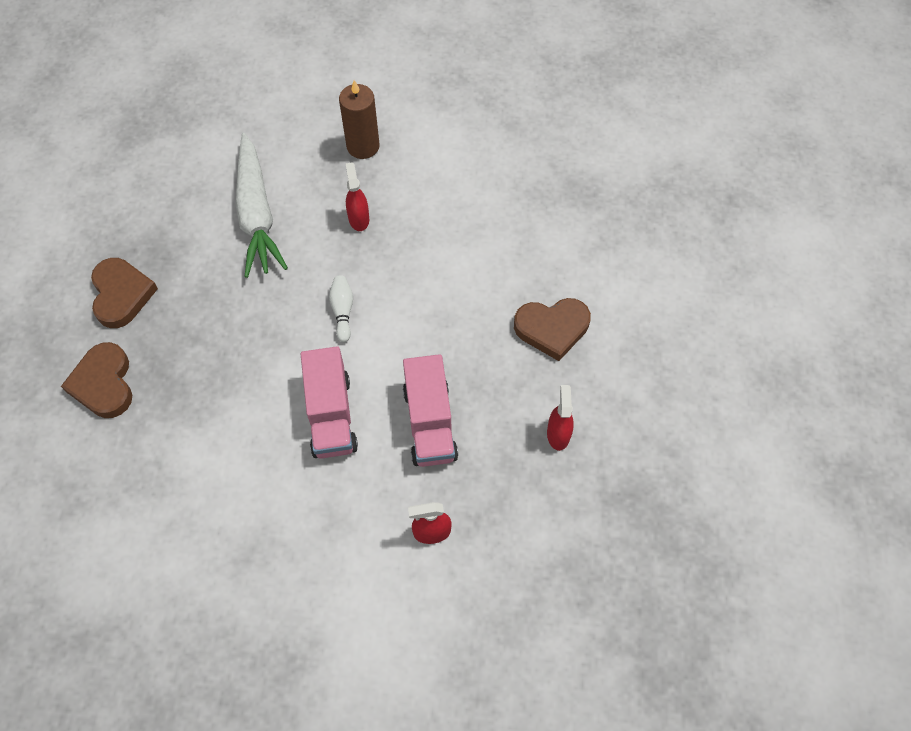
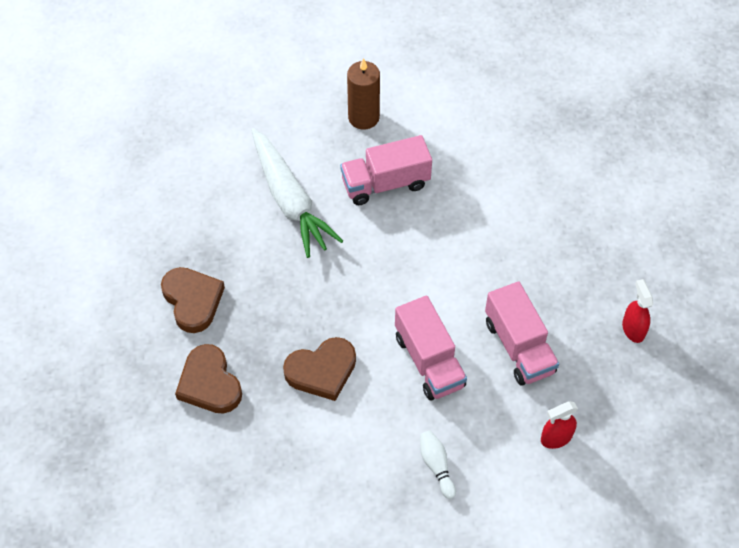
camera: 15 degrees left, 5 degrees down
white bowling pin [329,276,353,342] -> white bowling pin moved to [420,431,456,499]
red spray bottle [346,162,369,231] -> pink truck [340,135,432,205]
brown heart [514,298,591,361] -> brown heart moved to [283,337,356,401]

